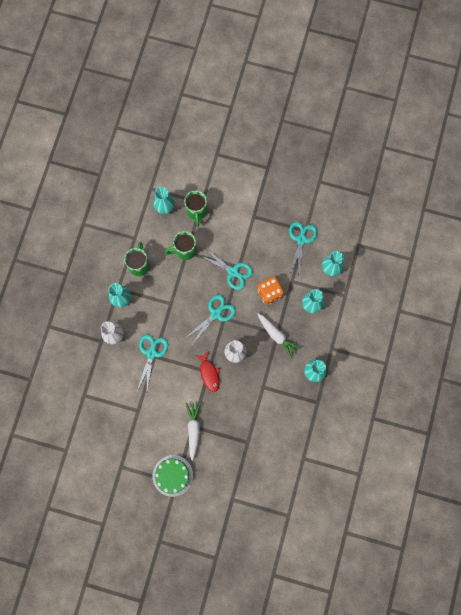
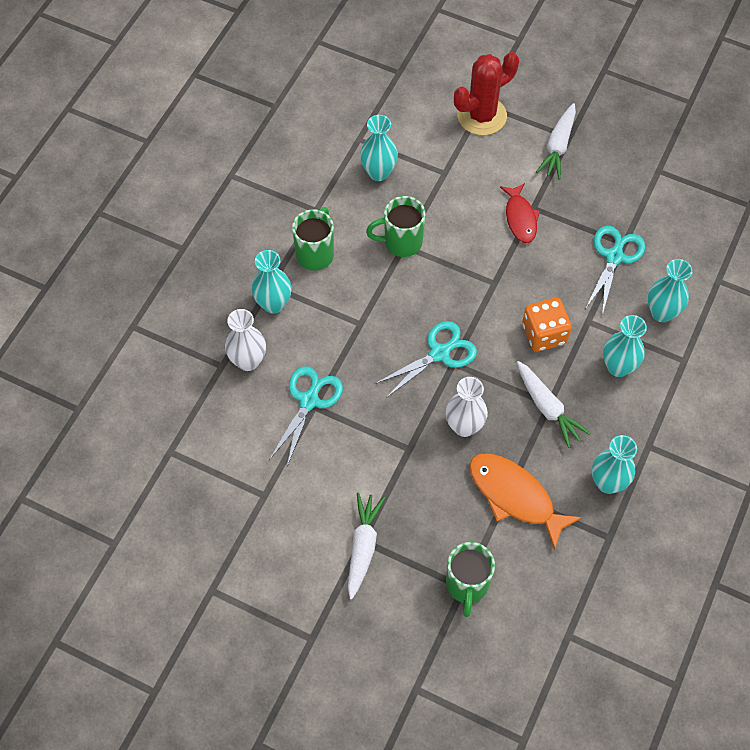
camera: 10 degrees right, 15 degrees down
green cake [153,455,193,497] -> none
green mug [184,190,207,226] -> green mug moved to [446,542,495,617]
red fish [196,351,220,392] -> red fish moved to [500,183,540,243]
turquoise scissors [199,247,253,290] -> none
none -> red cactus [454,52,519,135]
none -> orange fish [469,453,582,550]
none -> white carrot [536,103,576,179]

